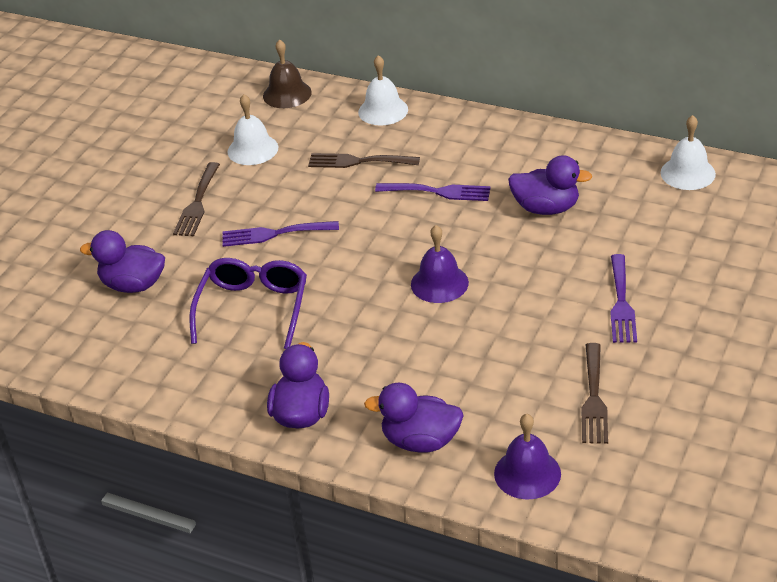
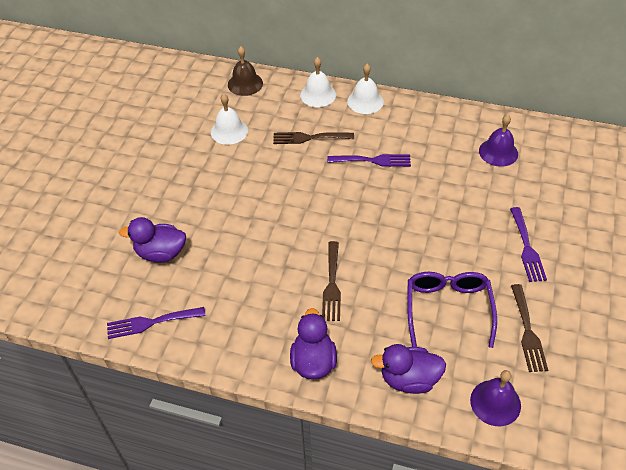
camera: 10 degrees left, 10 degrees up
brown fork [173,162,220,236] -> brown fork moved to [322,241,341,321]
purple glasses [189,258,307,349] -> purple glasses moved to [407,272,497,348]
purple fork [222,221,339,247] -> purple fork moved to [107,307,206,339]
purple bell [411,225,469,303] -> purple bell moved to [479,115,518,167]
purple duck [508,155,592,215] -> none
white bell [661,115,716,190] -> white bell moved to [347,64,384,114]

